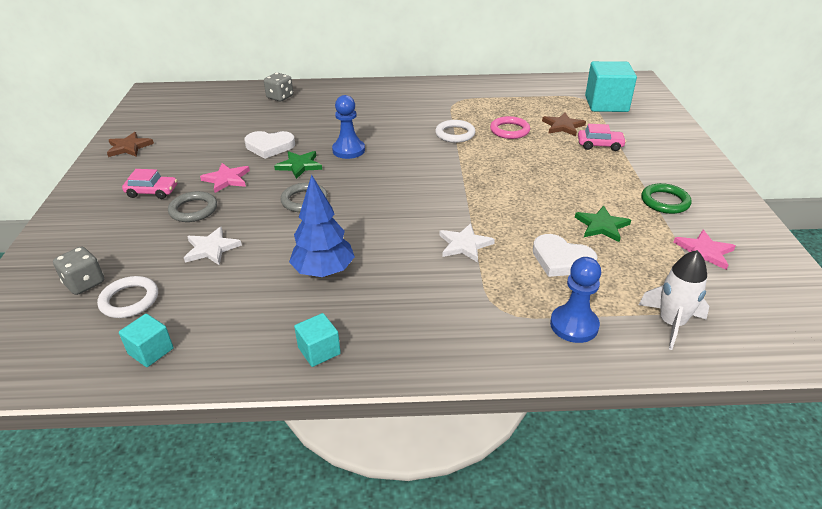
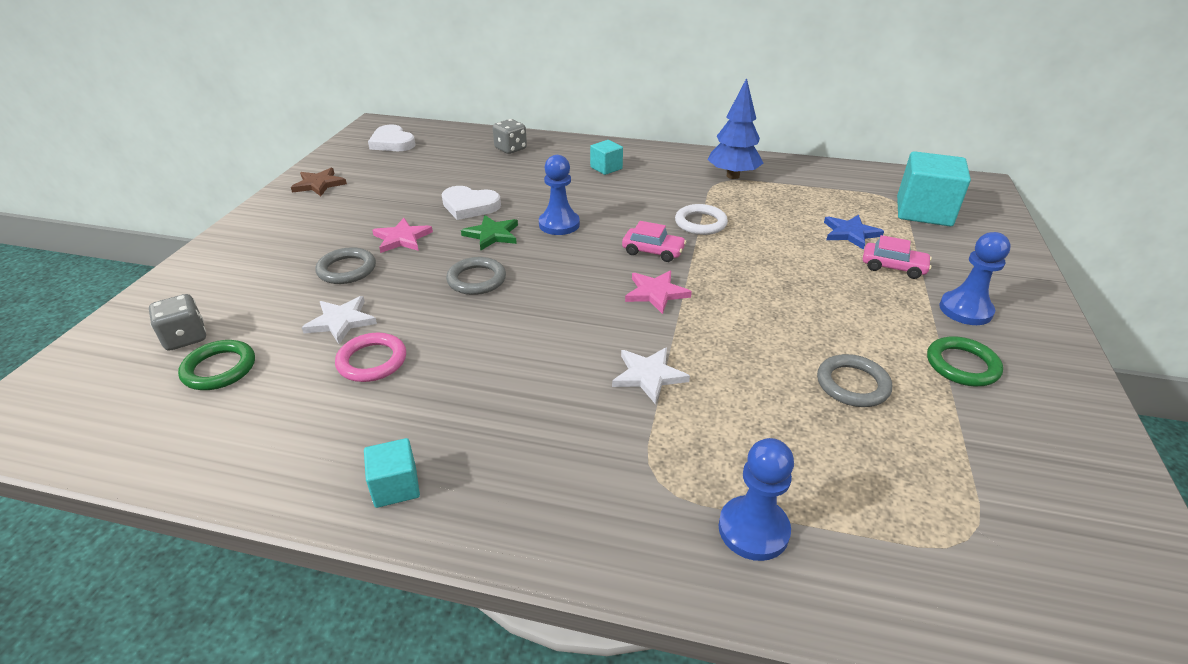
camera: 15 degrees right, 0 degrees up
white ring [97,276,158,318] -> green ring [178,340,255,390]
turquoise cube [119,313,173,367] -> turquoise cube moved to [590,140,623,175]
pink car [122,169,177,199] -> pink car moved to [622,221,686,262]
blue tree [289,175,355,277] -> blue tree moved to [708,78,764,179]
pink ring [490,116,530,139] -> pink ring moved to [335,333,406,382]
white heart [533,234,598,277] -> white heart moved to [368,124,416,151]
brown star [542,113,586,136] -> blue star [824,215,884,250]
green star [575,206,631,242] -> grey ring [817,354,892,407]
white rocket [639,250,710,350] -> none
pink star [673,230,735,270] -> pink star moved to [625,271,692,314]
none -> blue pawn [939,232,1011,325]

